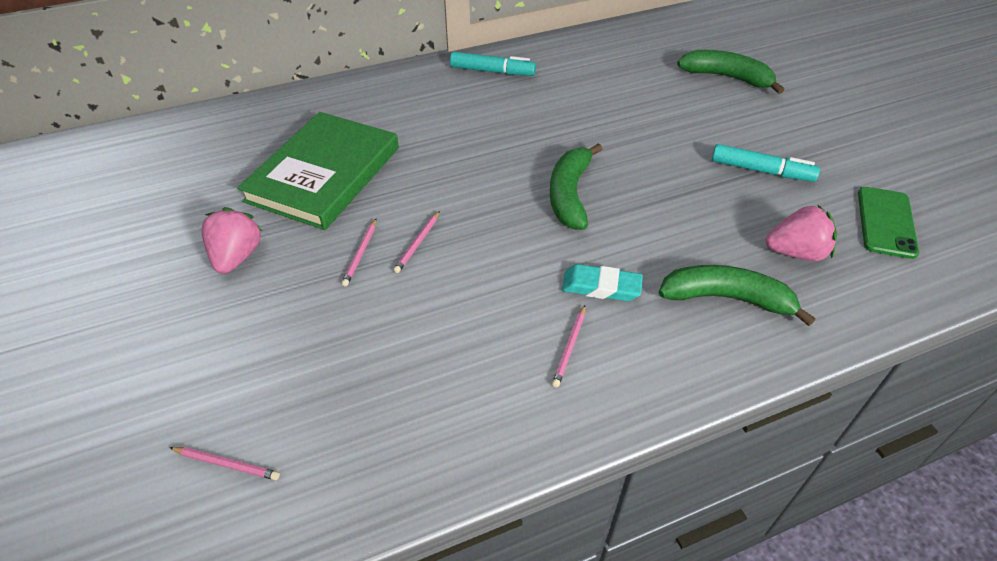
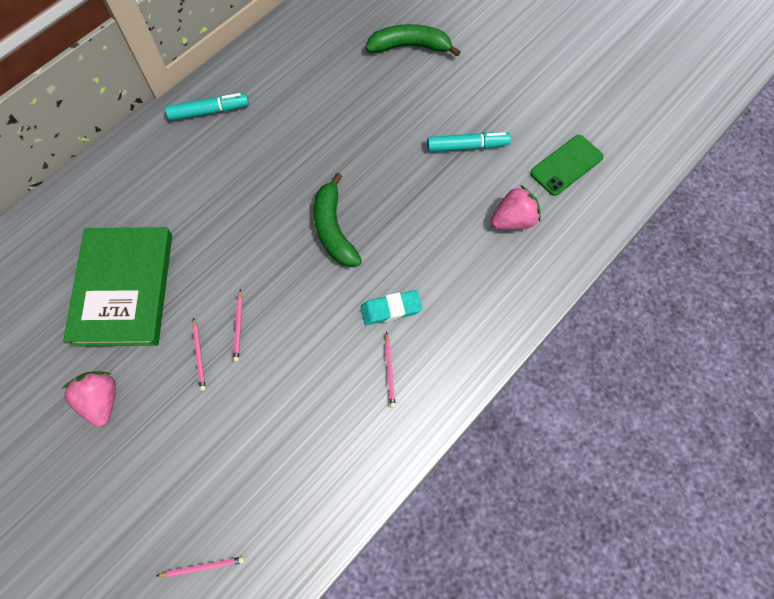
camera: 25 degrees left, 20 degrees up
green banana [658,265,815,326] -> none
green phone [858,187,919,259] -> green phone turned 60 degrees clockwise [530,135,603,196]

